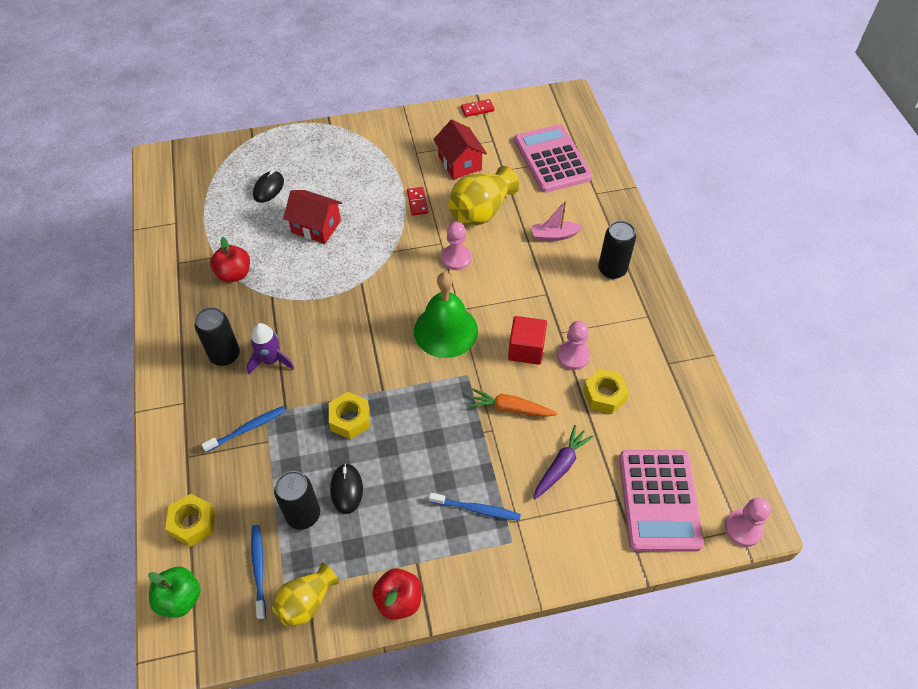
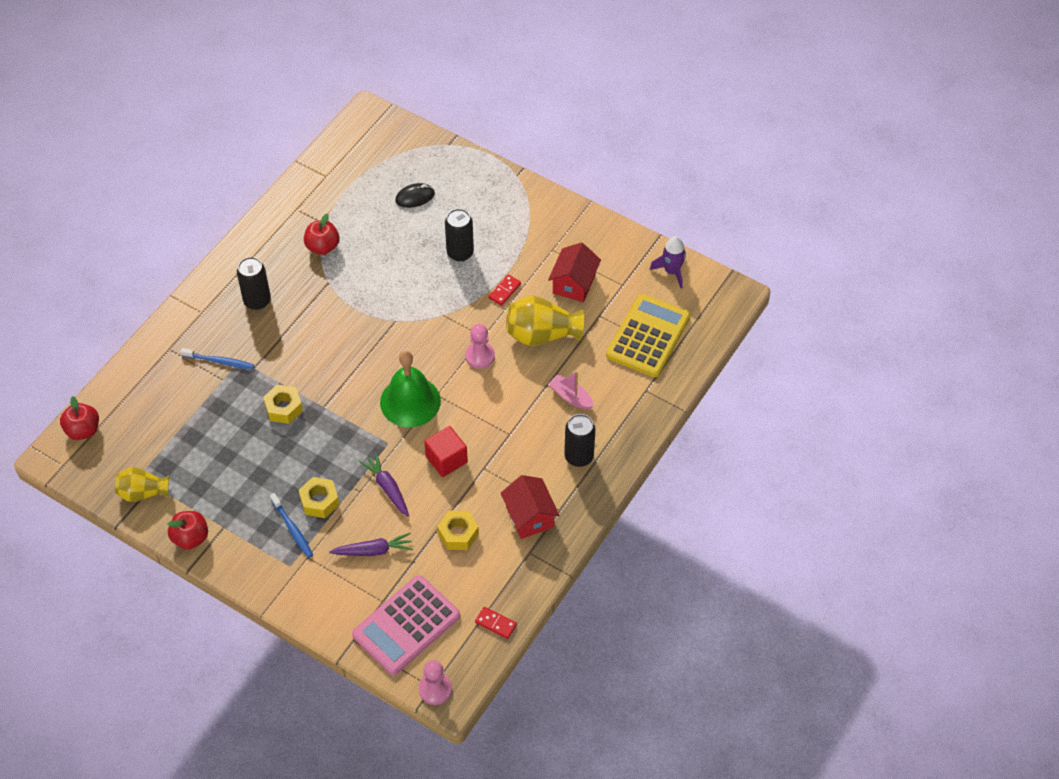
camera: 45 degrees right, 0 degrees up
green apple [148,567,201,618] -> red apple [60,396,99,440]
yellow nut [165,494,215,547] -> yellow nut moved to [299,477,339,518]
purple rocket [247,323,294,374] -> purple rocket moved to [650,236,686,288]
blue toothbrush [251,525,266,620] -> none
black can [274,471,320,529] -> black can moved to [445,209,474,262]
red house [283,190,342,244] -> red house moved to [501,475,560,539]
black mouse [330,463,363,514] -> none
red domino [461,99,495,117] -> red domino moved to [475,607,517,639]
orange carrot [468,388,557,417] -> purple carrot [360,453,409,517]
pink calculator [514,124,592,193] -> yellow calculator [606,294,690,377]
pink pawn [557,321,590,370] -> none

